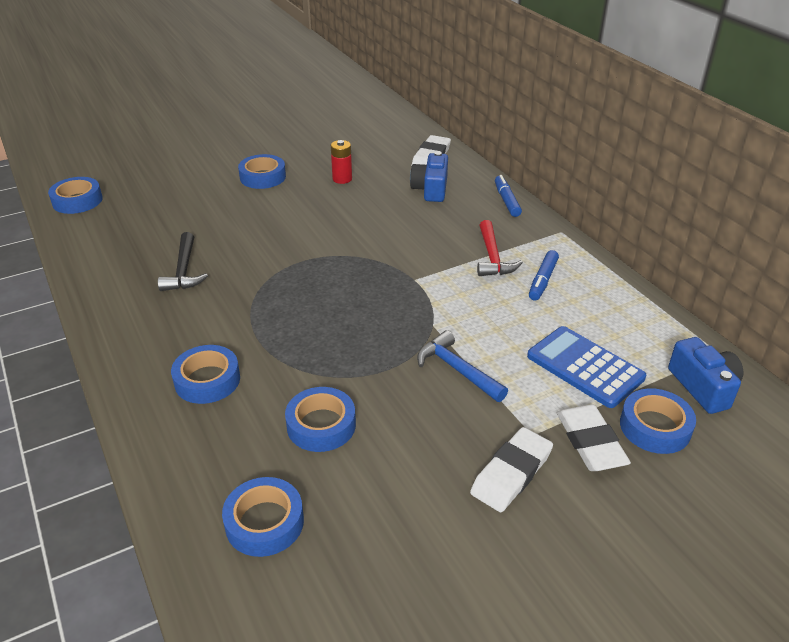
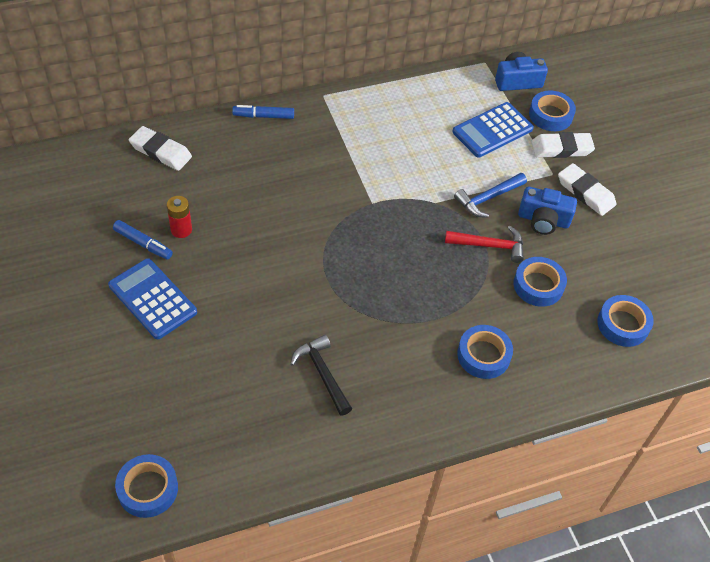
camera: 85 degrees left, 15 degrees up
black hammer [158,232,208,291] -> black hammer turned 120 degrees counterclockwise [290,335,352,416]
blue tape [238,154,286,189] -> blue calculator [108,258,197,339]
blue camera [410,151,448,202] -> blue camera moved to [518,186,577,235]
red hammer [477,220,523,276] -> red hammer moved to [445,225,524,263]
blue marker [529,250,559,301] -> blue marker moved to [113,220,173,260]

